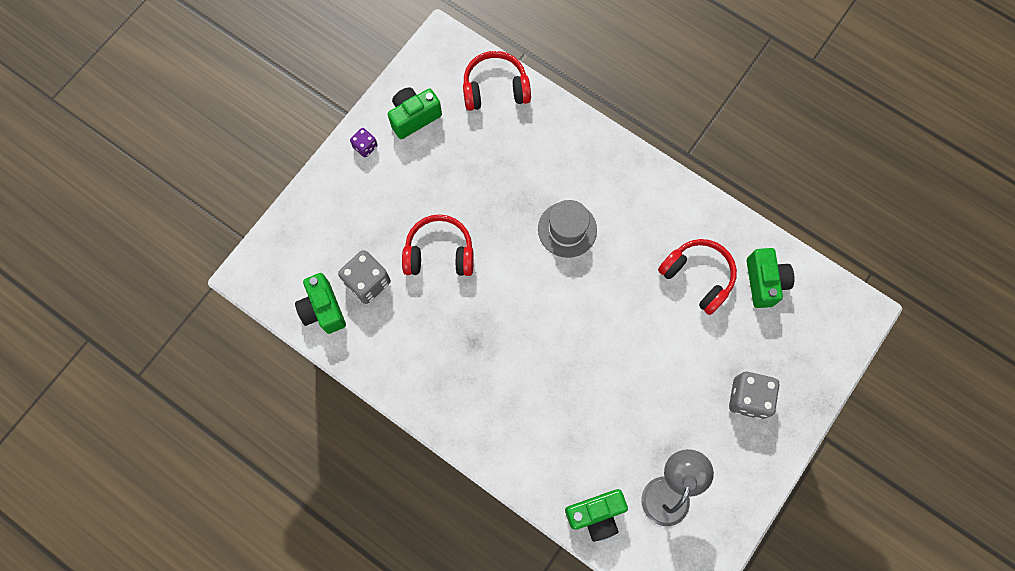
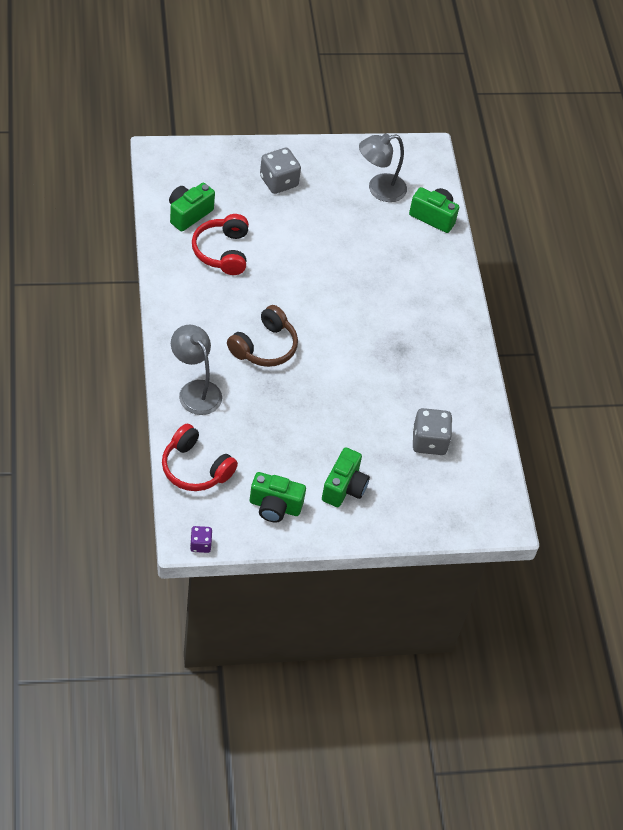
camera: 140 degrees left, 20 degrees down
green camera [295,273,346,334] -> green camera moved to [322,447,370,507]
purple dice [350,128,378,157] -> purple dice moved to [190,526,212,553]
red headphones [402,214,474,276] -> none
grey hat [538,200,597,258] -> brown headphones [227,305,298,367]
none -> grey lamp [171,325,222,415]

